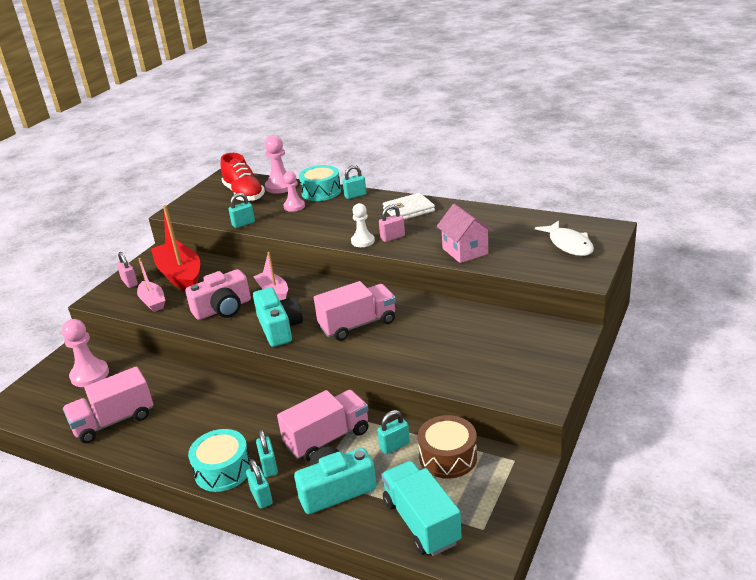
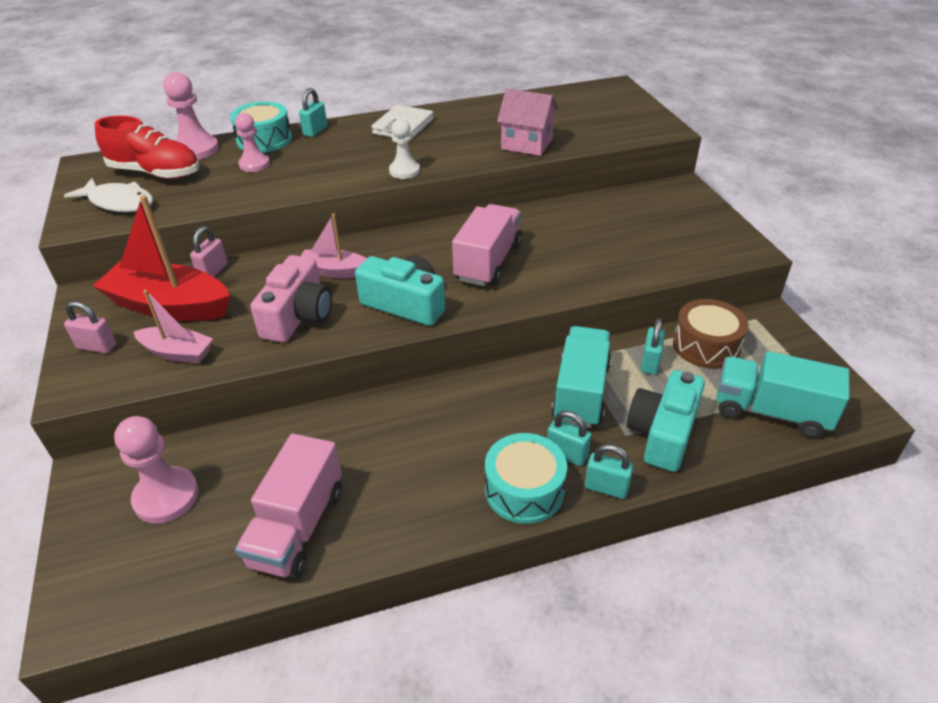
camera: 45 degrees left, 10 degrees up
turquoise padlock [229,193,255,228] -> none
pink truck [277,390,369,462] -> turquoise truck [551,326,611,428]
pink padlock [379,205,405,242] -> pink padlock moved to [190,226,228,277]
white fish [535,220,594,256] -> white fish moved to [64,178,153,212]

